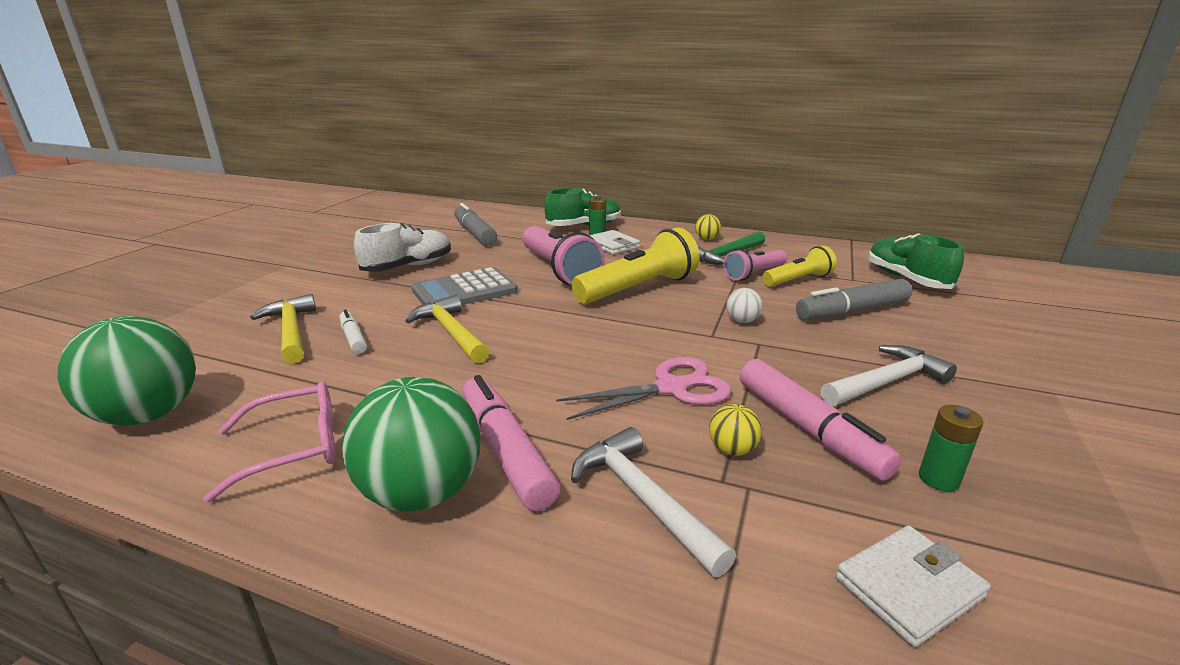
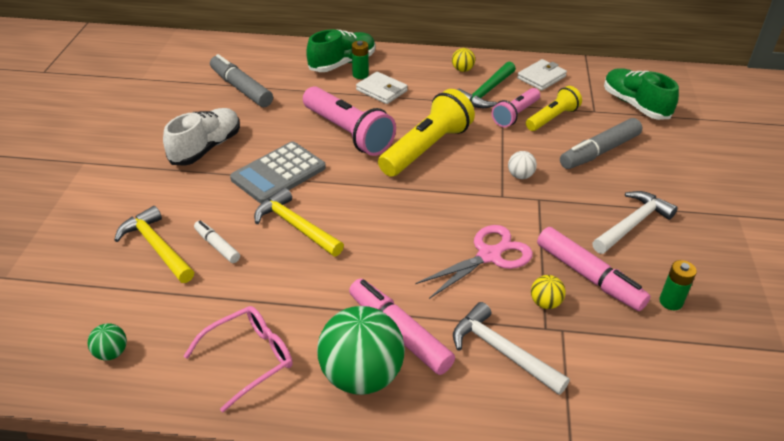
camera: 15 degrees left, 15 degrees up
green ball [57,316,196,426] -> green ball [87,323,127,361], size x0.44
white wallet [836,526,991,647] -> white wallet moved to [517,59,567,91]

